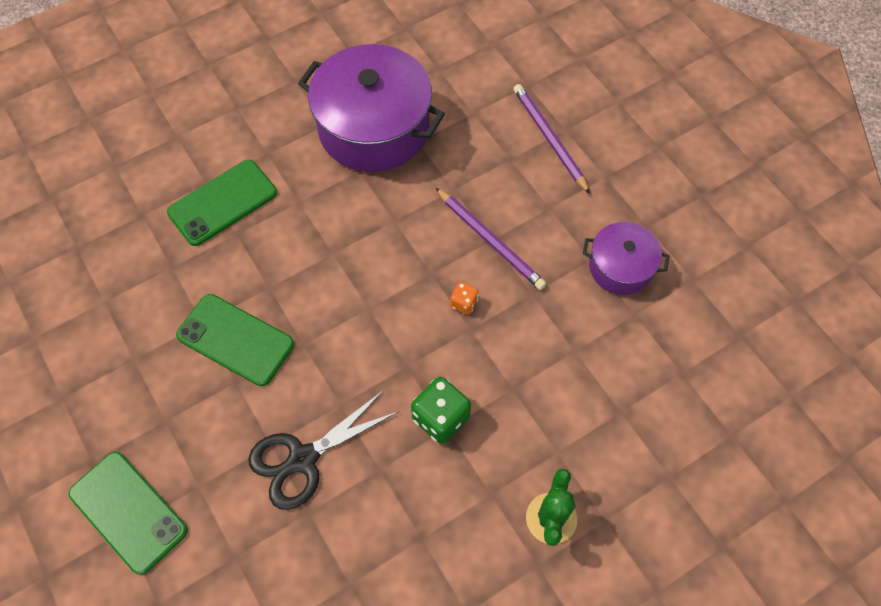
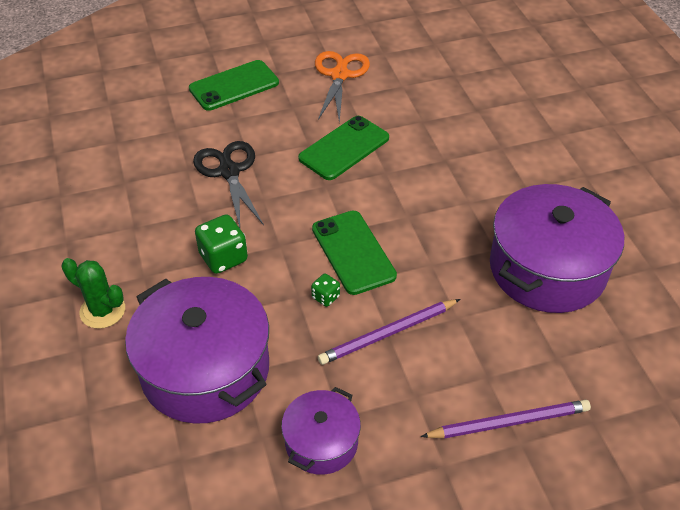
camera: 105 degrees right, 15 degrees down
green phone [167,160,277,246] -> green phone moved to [312,211,397,295]
orange dice [450,282,479,315] -> green dice [311,274,340,307]
none -> purple pot [125,277,269,424]
none -> orange scissors [315,51,370,122]

